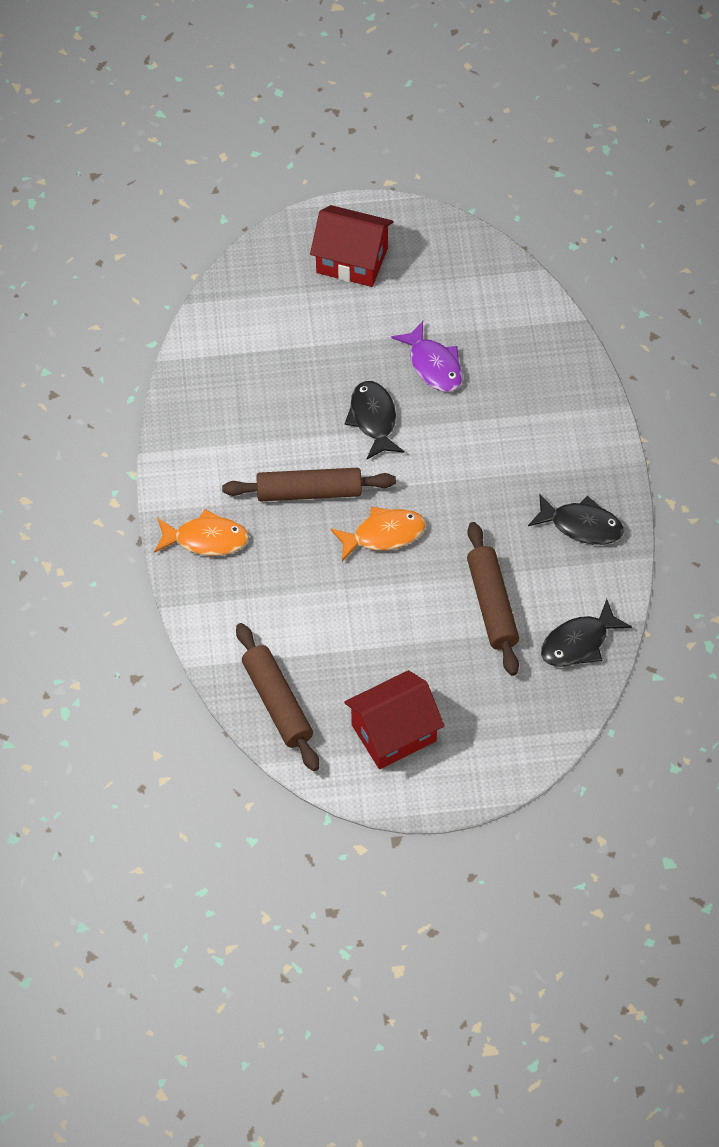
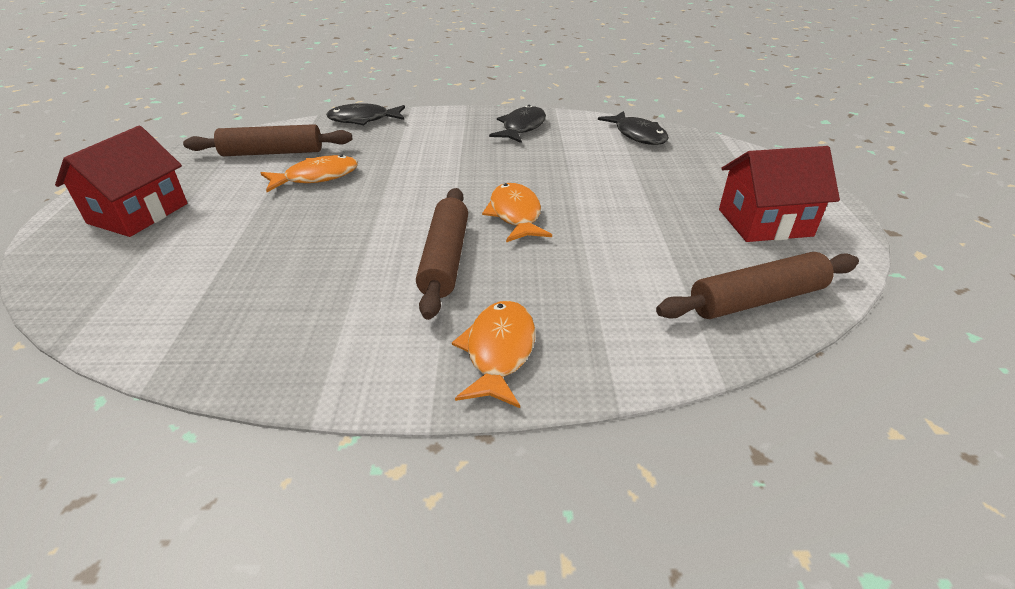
camera: 85 degrees left, 20 degrees down
red house [344,670,444,769] -> red house turned 75 degrees counterclockwise [719,146,840,242]
black fish [345,381,405,459] -> black fish moved to [326,103,405,125]
purple fish [391,321,463,392] -> orange fish [261,155,358,192]
brown rolling pin [467,522,519,676] -> brown rolling pin moved to [183,124,352,156]

